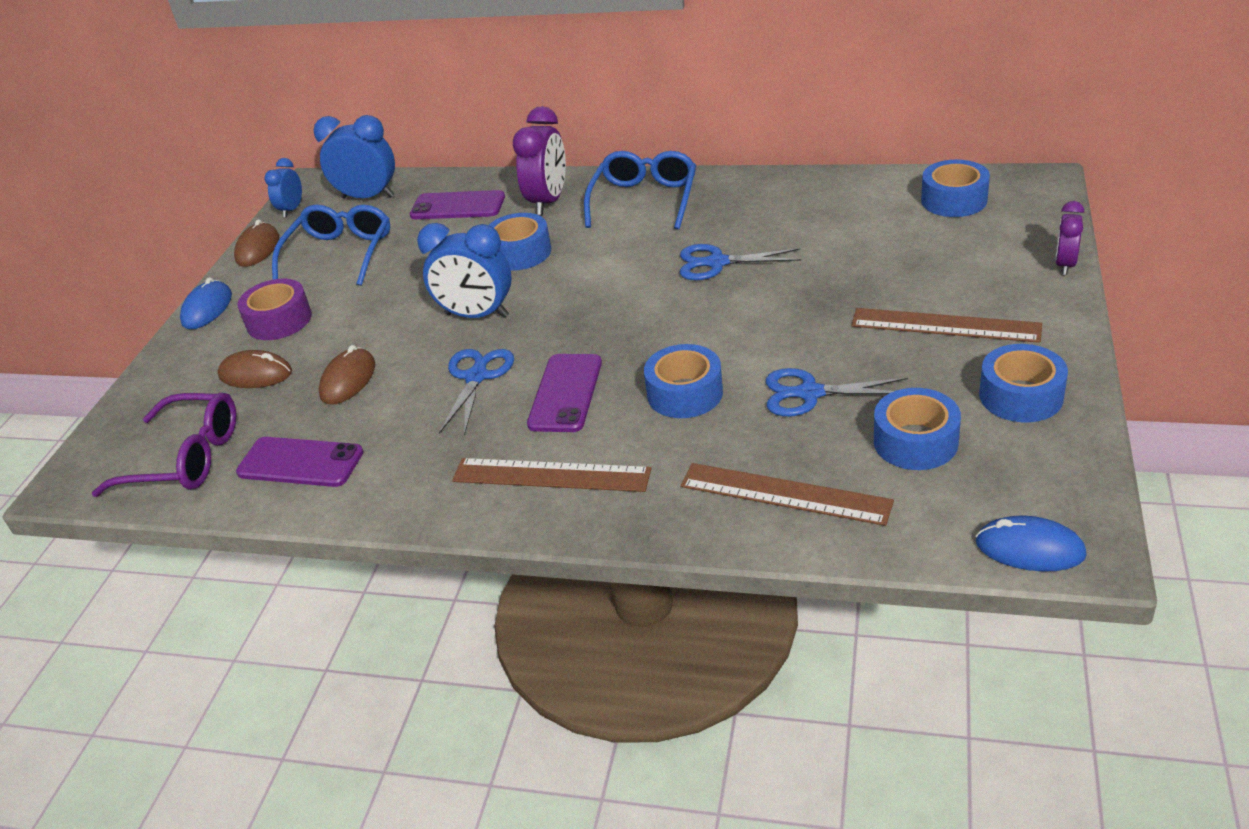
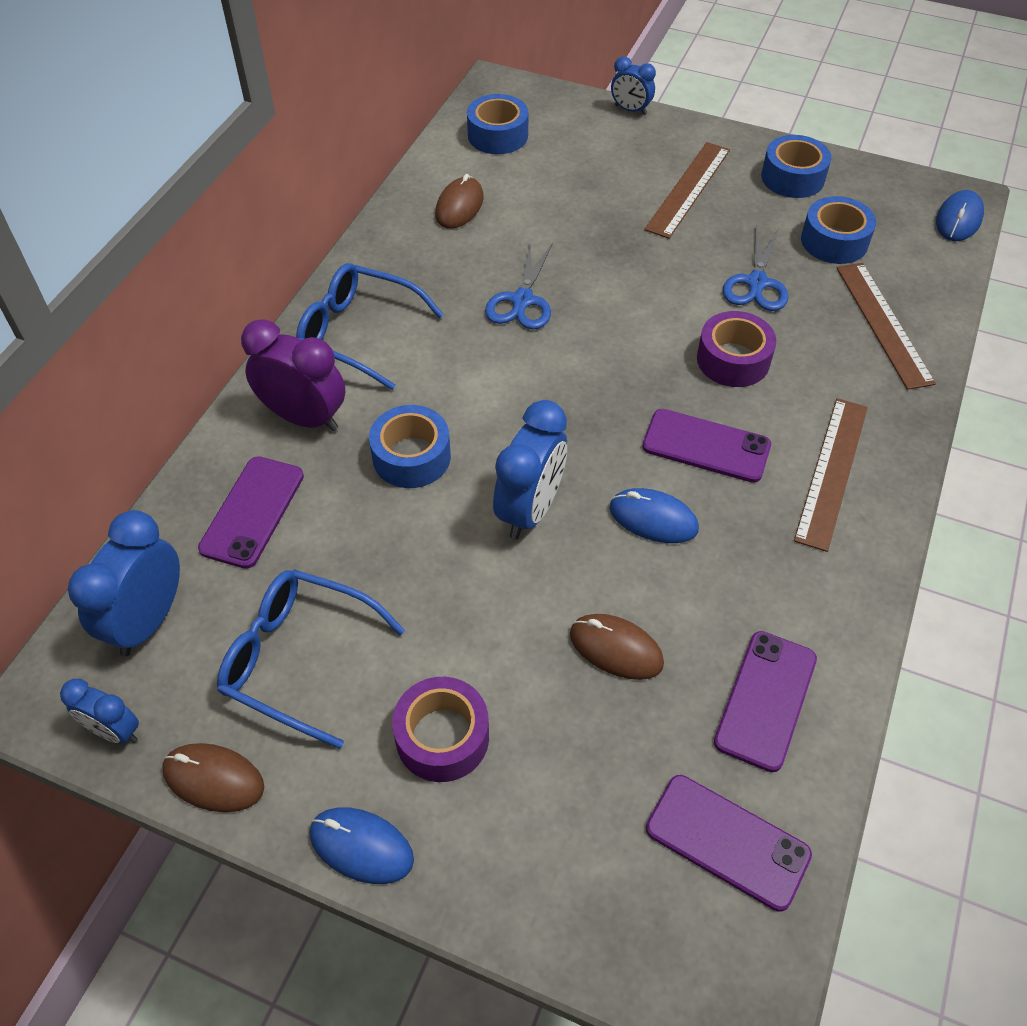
camera: 85 degrees left, 15 degrees up
purple glasses [92,393,236,497] -> purple phone [646,775,812,912]
brown mouse [218,350,292,388] -> brown mouse moved to [435,174,484,229]
blue scissors [439,349,514,436] -> blue mouse [609,488,699,543]
blue tape [644,344,723,418] -> purple tape [697,311,776,387]
brown ruler [680,463,894,526] -> brown ruler turned 45 degrees counterclockwise [836,263,936,390]
purple clock [1055,201,1084,275] -> blue clock [611,56,656,115]

